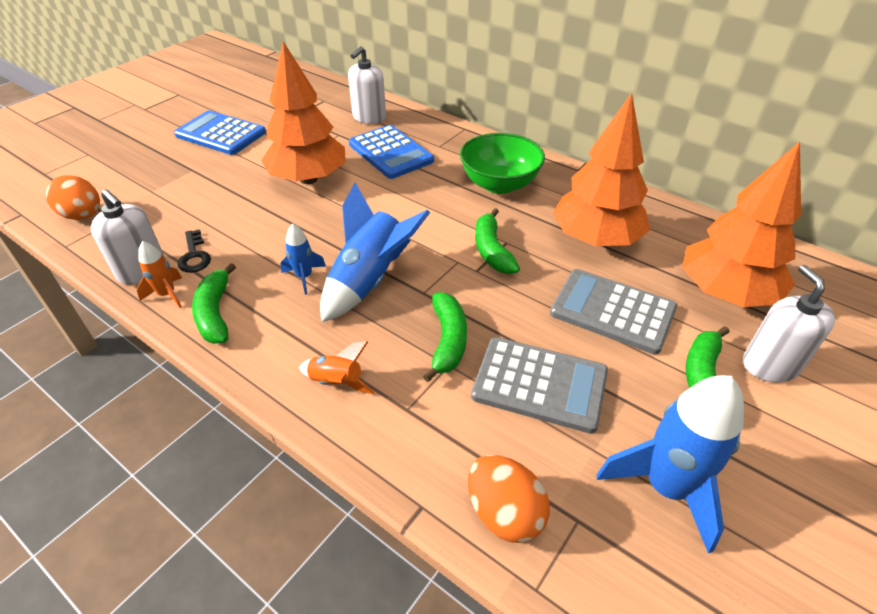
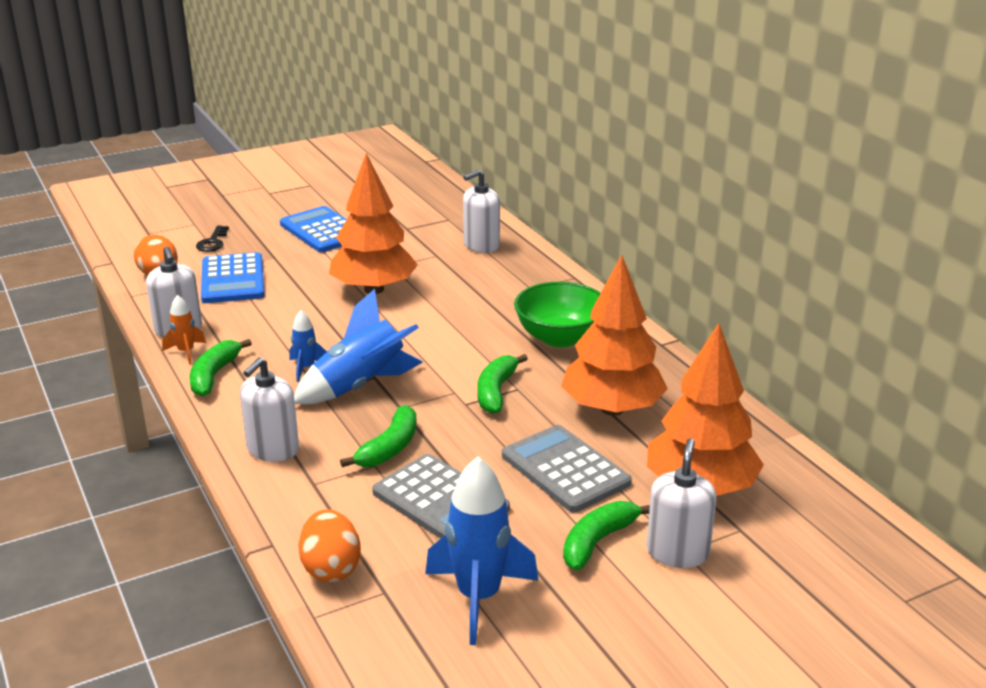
camera: 25 degrees right, 15 degrees down
black key [178,229,211,273] -> black key moved to [196,226,229,252]
orange rocket [299,341,374,394] -> white soap dispenser [240,357,299,462]
blue calculator [349,125,434,179] -> blue calculator moved to [201,252,265,303]

